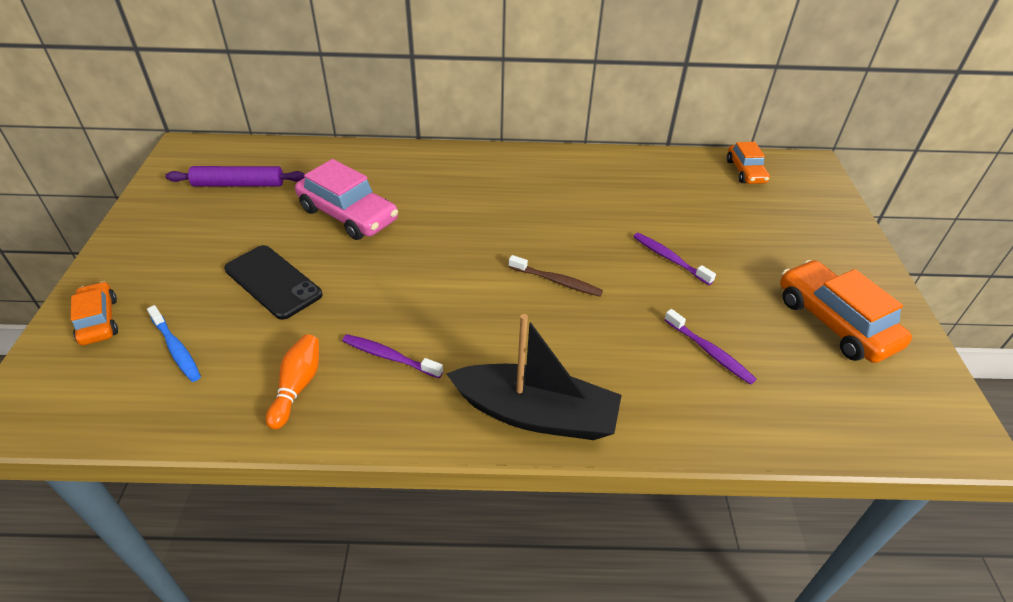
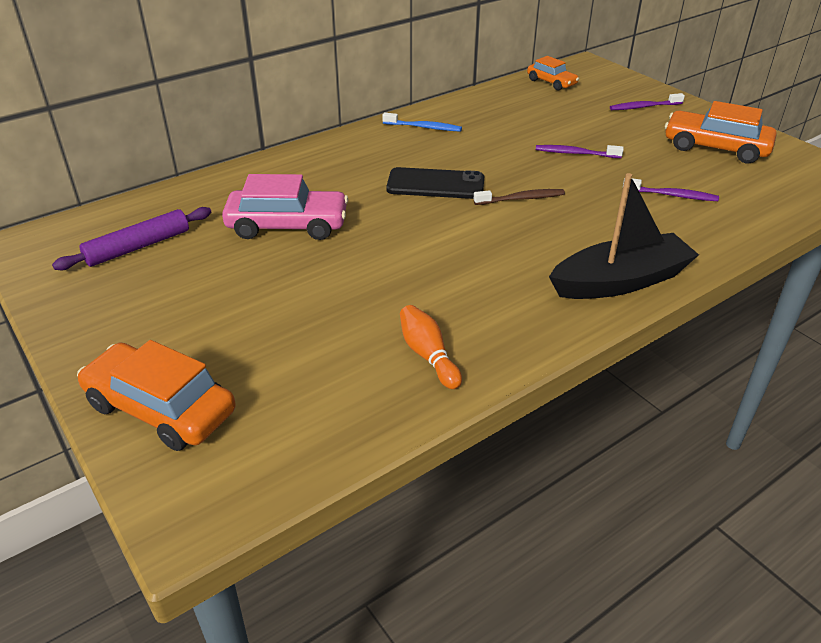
camera: 35 degrees left, 5 degrees down
orange car [71,281,118,345] -> orange car [77,340,236,451], size x1.67
blue toothbrush [147,305,201,382] -> blue toothbrush moved to [382,112,462,132]
black phone [224,245,322,320] -> black phone moved to [386,167,484,199]
purple toothbrush [342,334,443,378] -> purple toothbrush moved to [610,93,685,110]

